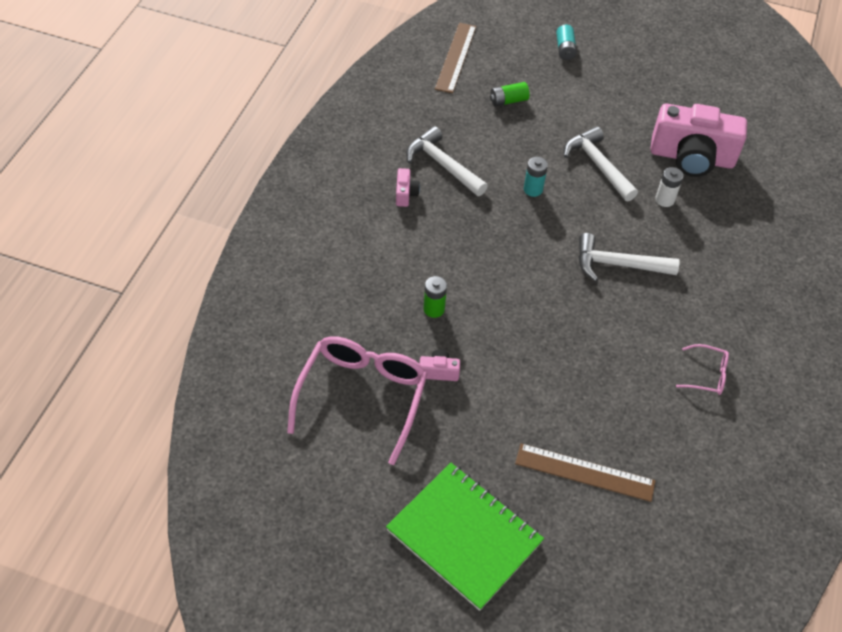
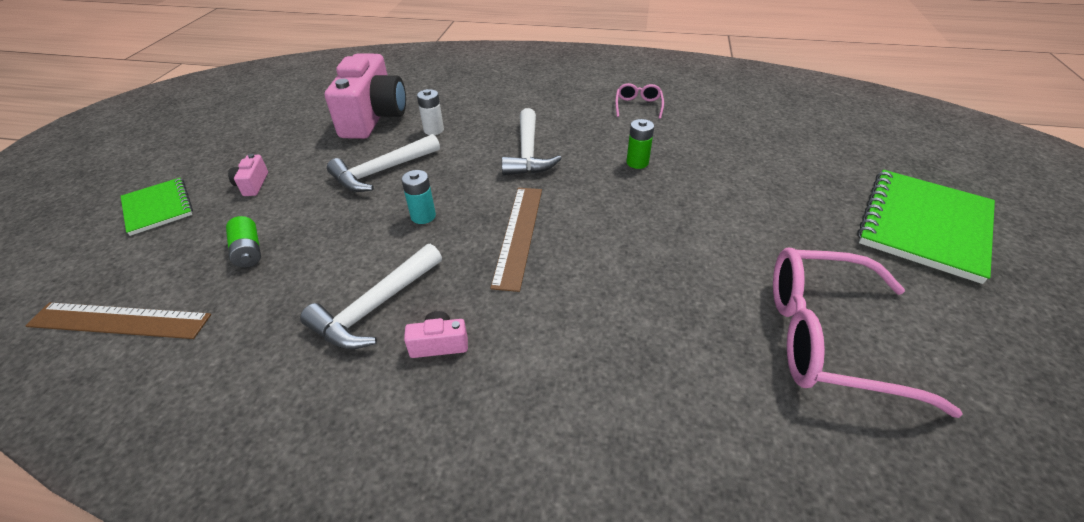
camera: 95 degrees left, 10 degrees down
pink camera [420,350,460,381] -> pink camera moved to [228,154,268,196]
green battery [423,276,447,318] -> green battery moved to [626,119,654,169]
brown ruler [515,443,655,502] -> brown ruler moved to [490,188,542,292]
turquoise battery [556,25,577,60] -> green notebook [121,178,193,236]

